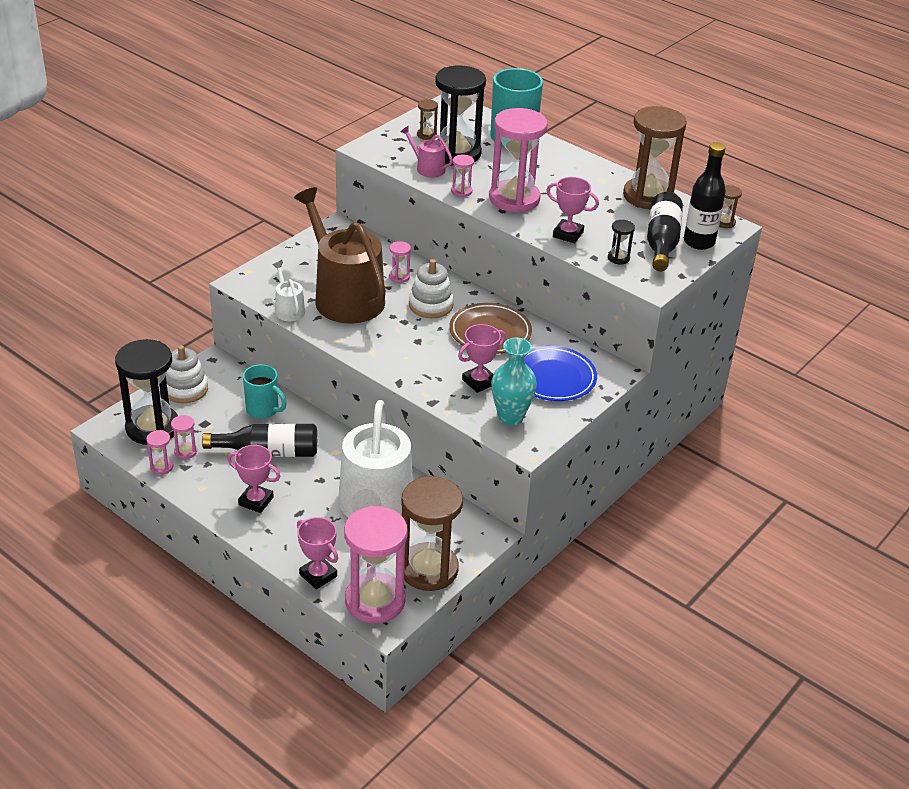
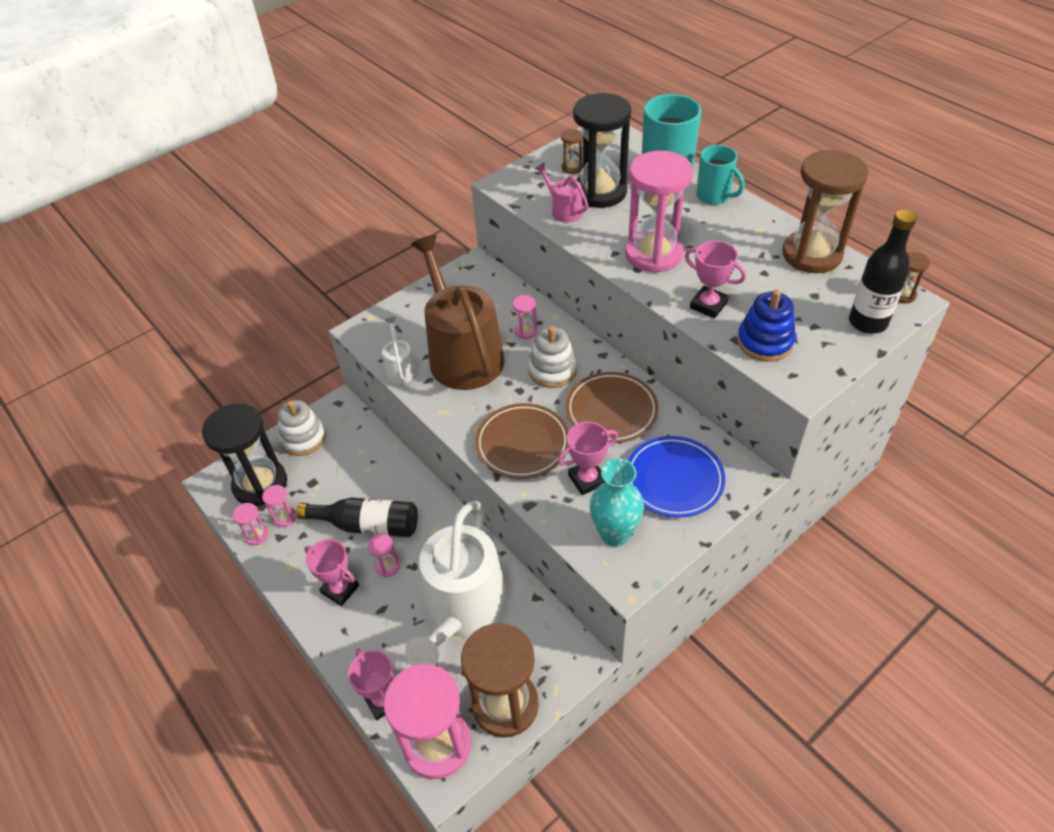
camera: 15 degrees right, 10 degrees up
turquoise mug [243,364,287,419] -> turquoise mug moved to [696,145,745,205]
pink hourglass [451,155,474,197] -> pink hourglass moved to [368,534,400,577]
black hourglass [608,220,635,264] -> blue stacking toy [737,289,796,362]
black bottle [647,192,683,271] -> none
none -> brown plate [475,403,569,479]

